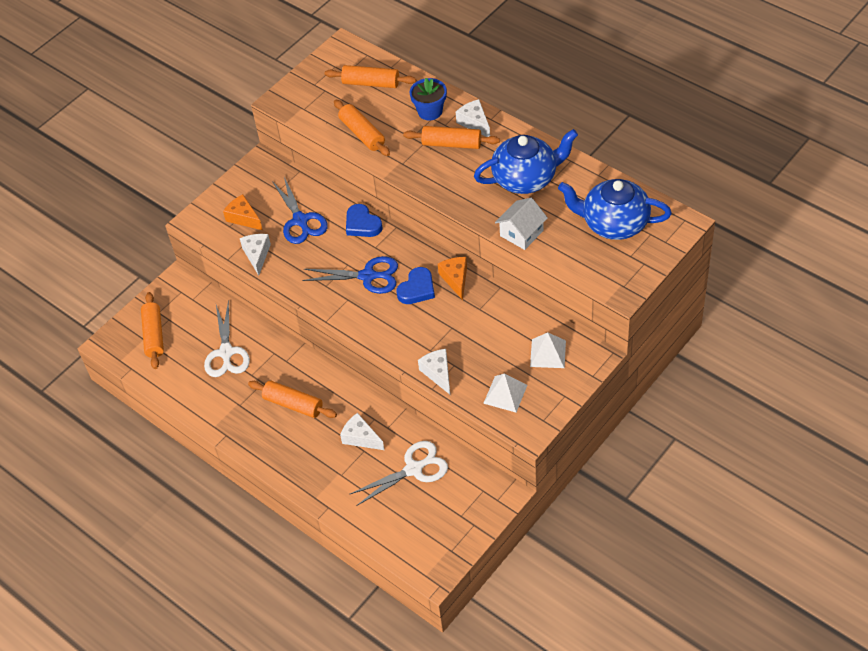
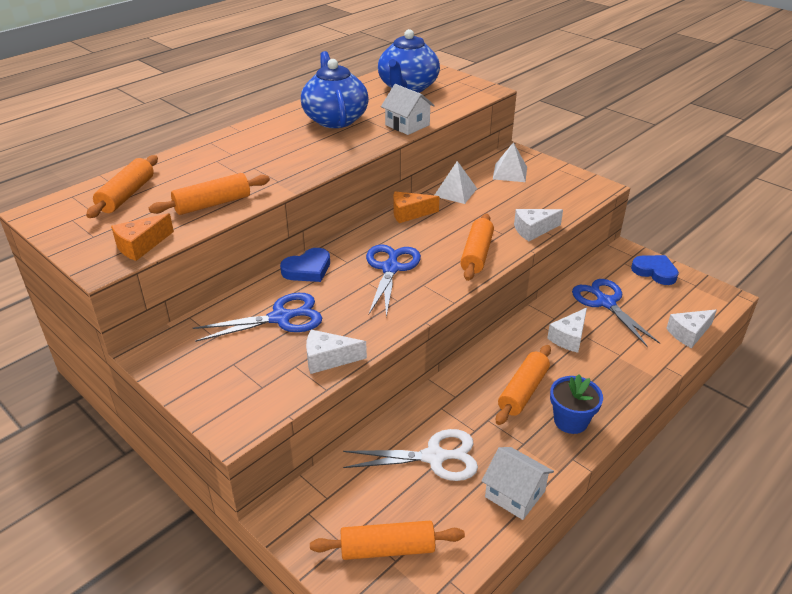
camera: 90 degrees left, 15 degrees down
orange cheese [223,194,263,230] -> orange cheese moved to [111,213,174,261]
white scissors [350,441,448,506] -> blue scissors [572,279,660,347]
blue heart [397,267,435,304] -> blue heart moved to [631,255,679,285]
orange rolling pin [403,126,500,149] -> orange rolling pin moved to [460,214,494,281]
blue flower pot [409,78,447,120] -> blue flower pot moved to [550,374,603,434]
white cheese [456,99,490,137] -> white cheese moved to [666,309,717,348]
white pyramid [483,374,527,412] -> white pyramid moved to [435,161,477,204]
none -> white house [482,447,554,520]

